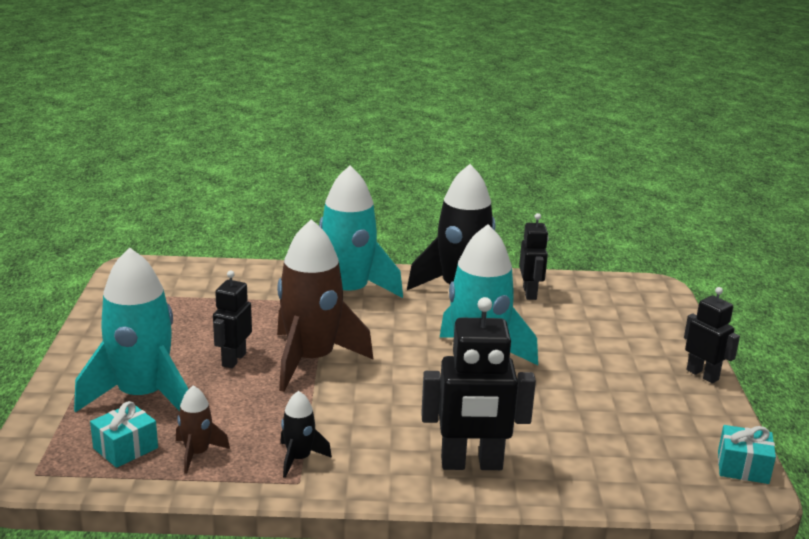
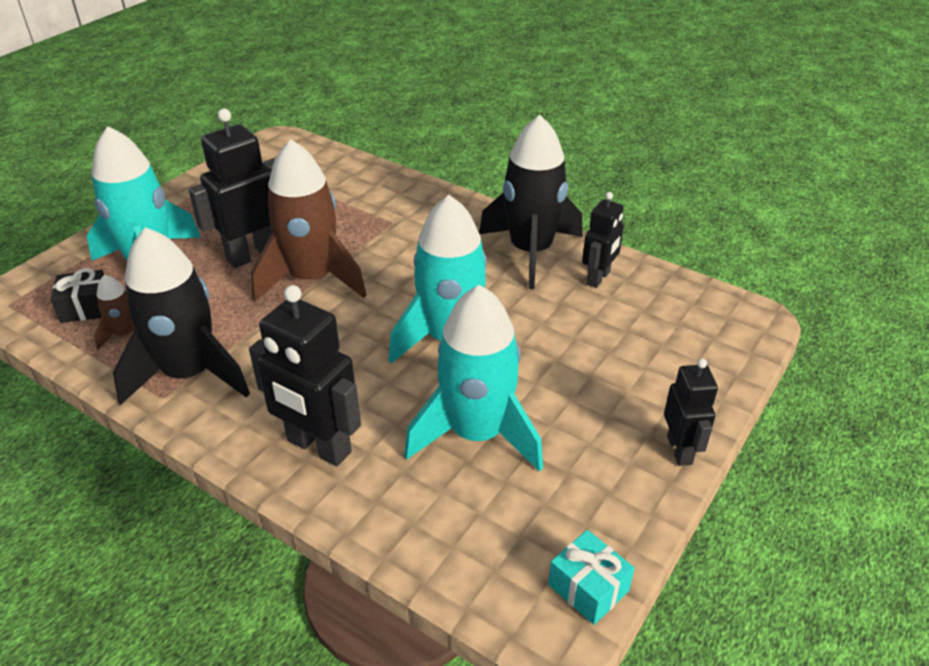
camera: 35 degrees right, 15 degrees up
turquoise gift [90,401,158,468] -> black gift [51,268,104,323]
black robot [213,270,252,368] -> black robot [188,109,275,268], size x1.64
black rocket [280,391,332,478] -> black rocket [113,227,250,405], size x2.21
turquoise rocket [319,166,403,298] -> turquoise rocket moved to [404,285,543,472]

